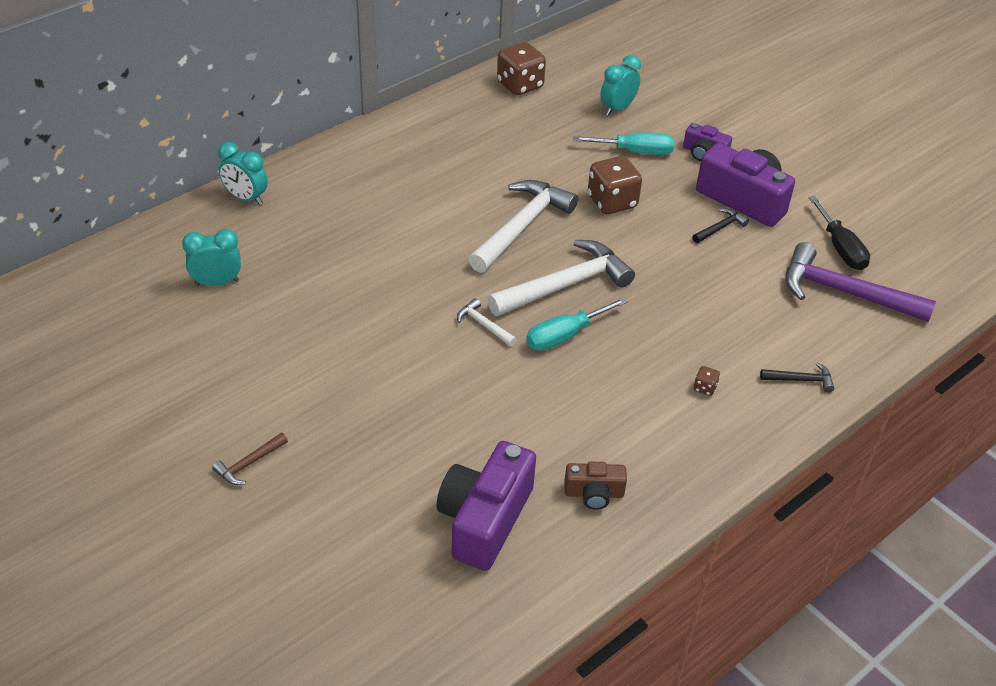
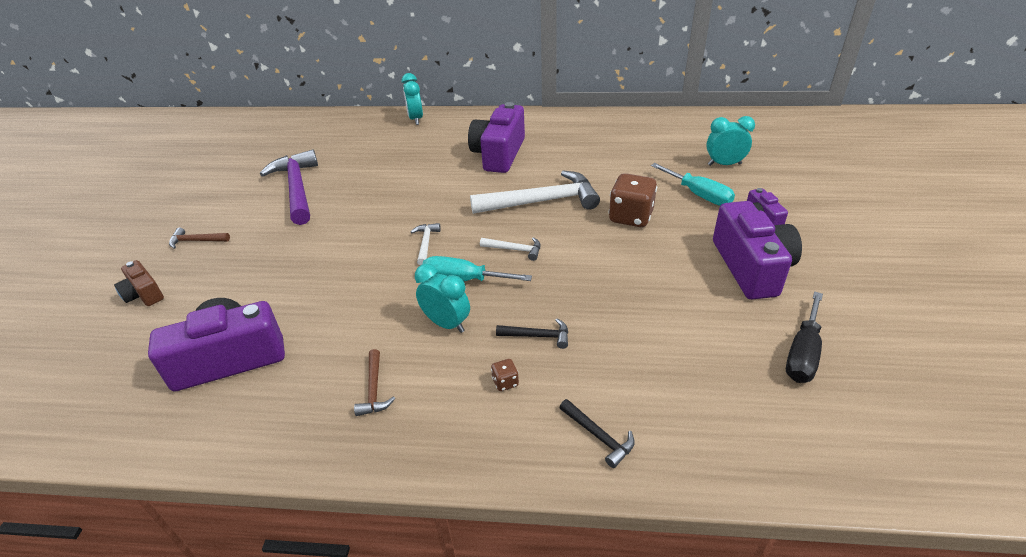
camera: 50 degrees right, 5 degrees down
turquoise clock [182,229,241,286] -> turquoise clock moved to [415,264,470,333]
white hammer [487,240,635,316] -> white hammer [480,237,541,261], size x0.45
brown dice [497,42,546,96] -> none
brown camera [564,462,627,510] -> brown camera moved to [114,260,164,306]
black hammer [692,208,749,243] -> black hammer moved to [496,319,568,349]
purple hammer [785,242,936,322] -> purple hammer moved to [260,149,318,225]
none -> brown hammer [354,349,395,416]
none -> purple camera [468,102,525,173]

